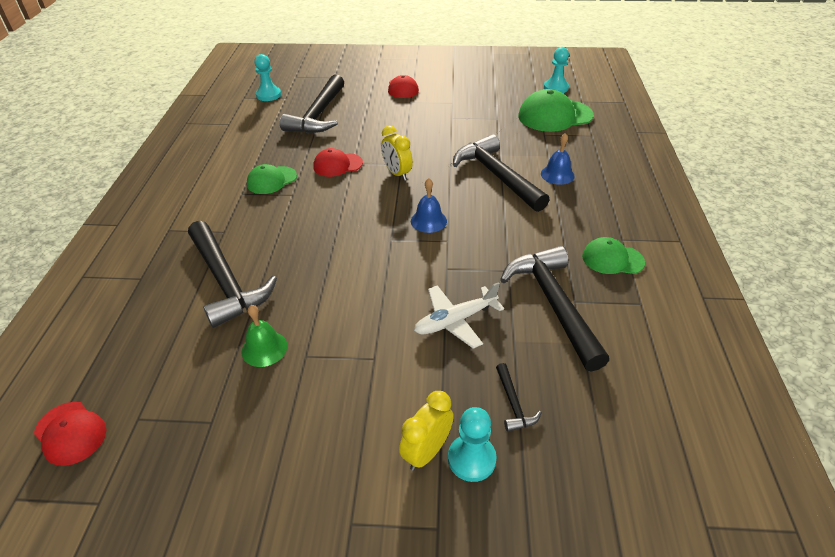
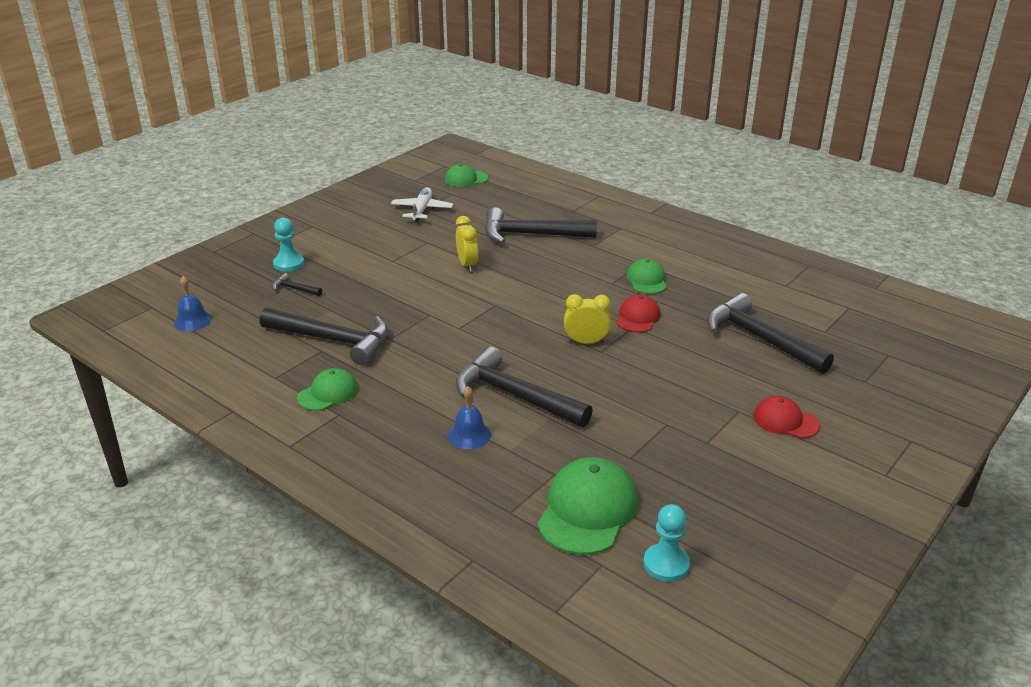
camera: 125 degrees right, 10 degrees down
red cap [34,402,106,466] -> green cap [445,164,489,187]
green bell [241,305,287,367] -> none
turquoise pawn [254,54,281,101] -> none
yellow clock [399,391,454,471] -> yellow clock moved to [456,216,478,272]
blue bell [411,178,447,233] -> blue bell moved to [174,276,212,331]
white plane [414,282,504,349] -> white plane moved to [391,187,453,222]
black hammer [453,134,550,212] -> black hammer turned 150 degrees counterclockwise [456,347,593,427]

